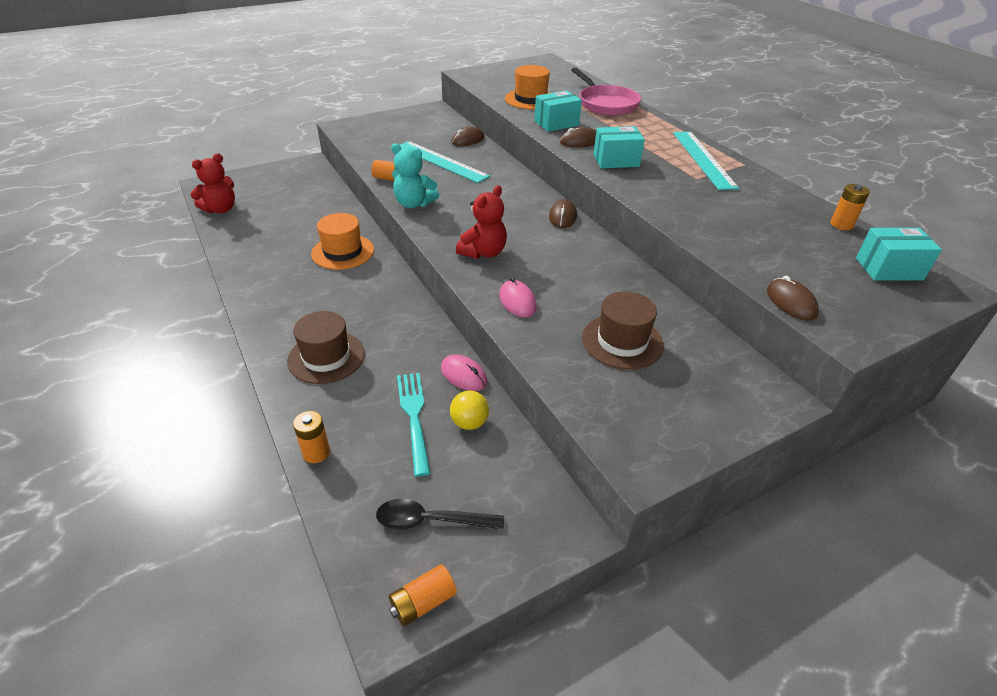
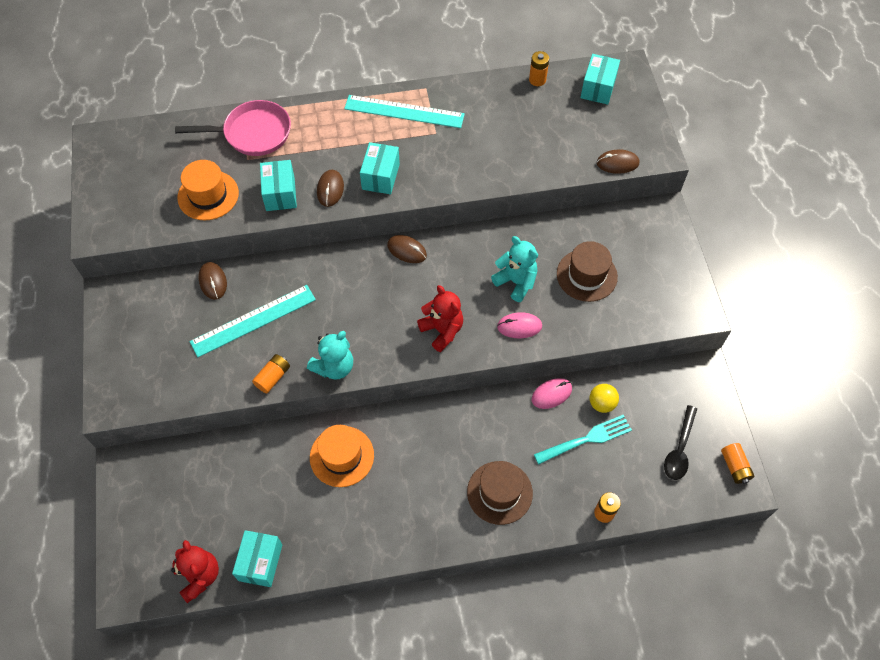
camera: 70 degrees left, 20 degrees up
turquoise fork [397,373,430,477] -> turquoise fork turned 150 degrees clockwise [534,415,632,464]
none -> turquoise box [232,530,282,587]
none -> turquoise teddy bear [491,236,538,302]

